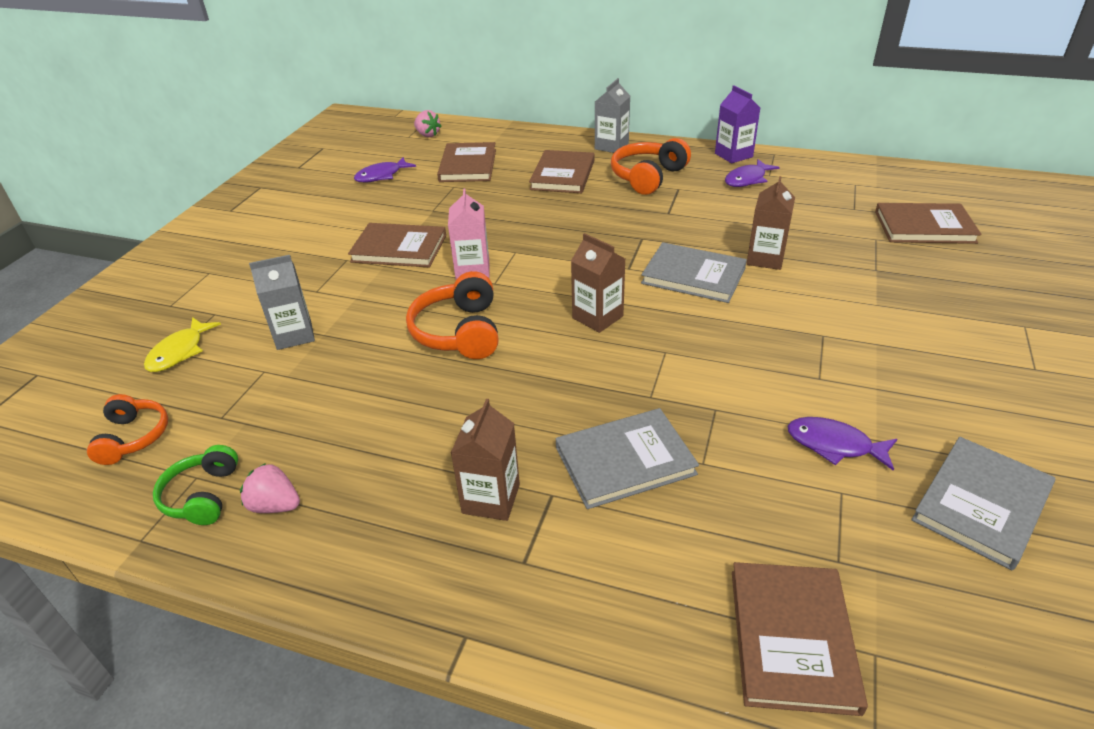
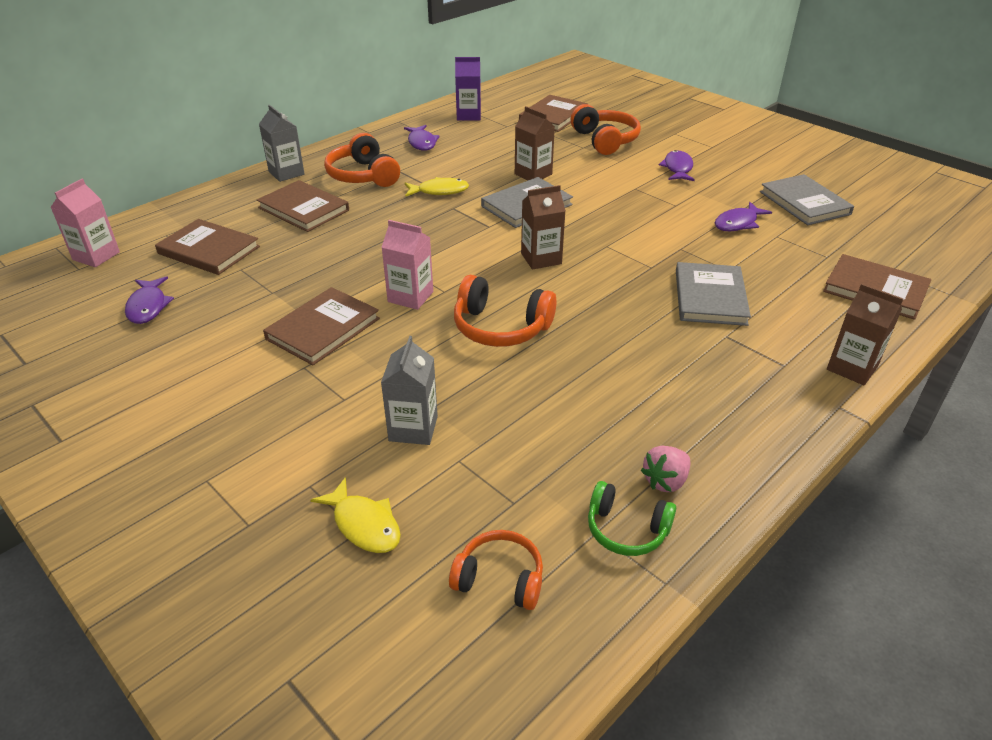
camera: 65 degrees left, 0 degrees up
pink strawberry [414,110,442,137] -> pink carton [51,179,120,267]
brown carton [451,399,520,521] -> brown carton moved to [827,284,903,385]
purple carton [715,85,760,163] -> purple carton moved to [455,57,481,121]
none -> yellow fish [405,177,469,196]
none -> orange headphones [571,104,641,155]
none -> purple fish [659,150,695,181]

